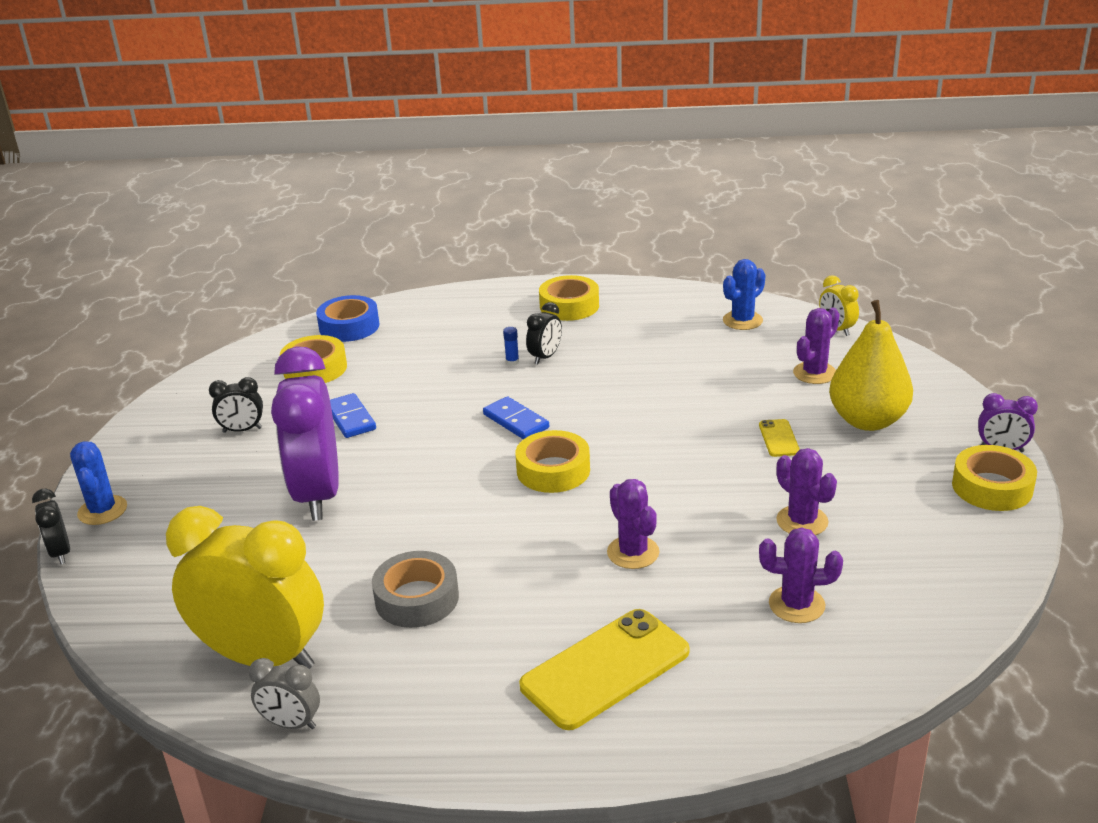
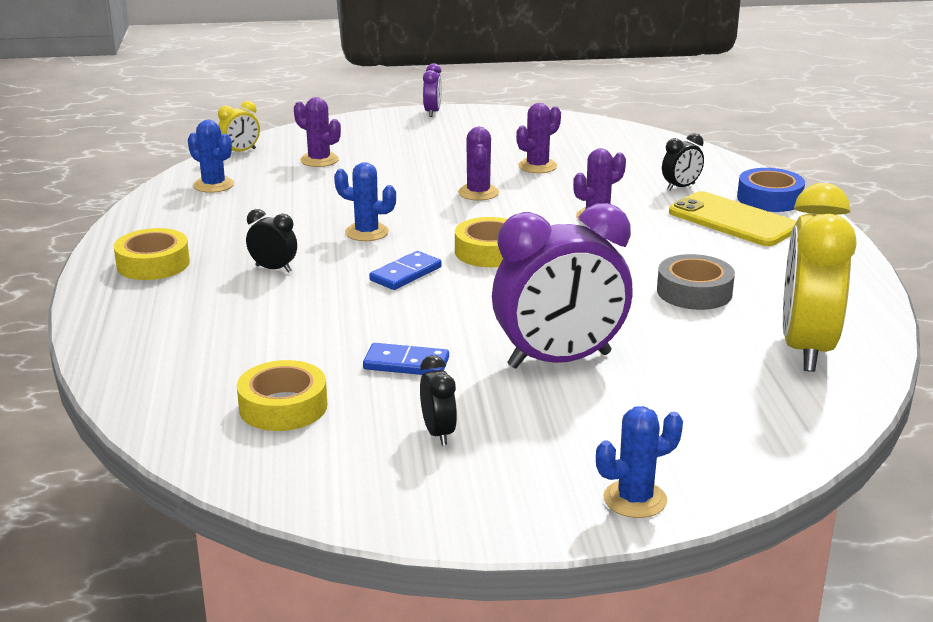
camera: 100 degrees left, 5 degrees down
black clock [32,489,70,564] -> black clock moved to [662,133,704,191]
grey clock [249,658,320,729] -> none
blue tape [316,295,380,342] -> blue tape moved to [737,168,805,212]
blue domino [330,393,376,438] -> blue domino turned 45 degrees clockwise [363,343,449,375]
blue glue stick [503,327,519,365] -> none
yellow phone [759,419,800,457] -> none
purple cactus [759,527,843,623] -> purple cactus moved to [458,127,499,201]
yellow pear [829,300,913,431] -> none
yellow tape [952,445,1037,511] -> none
none -> blue cactus [334,162,396,241]

